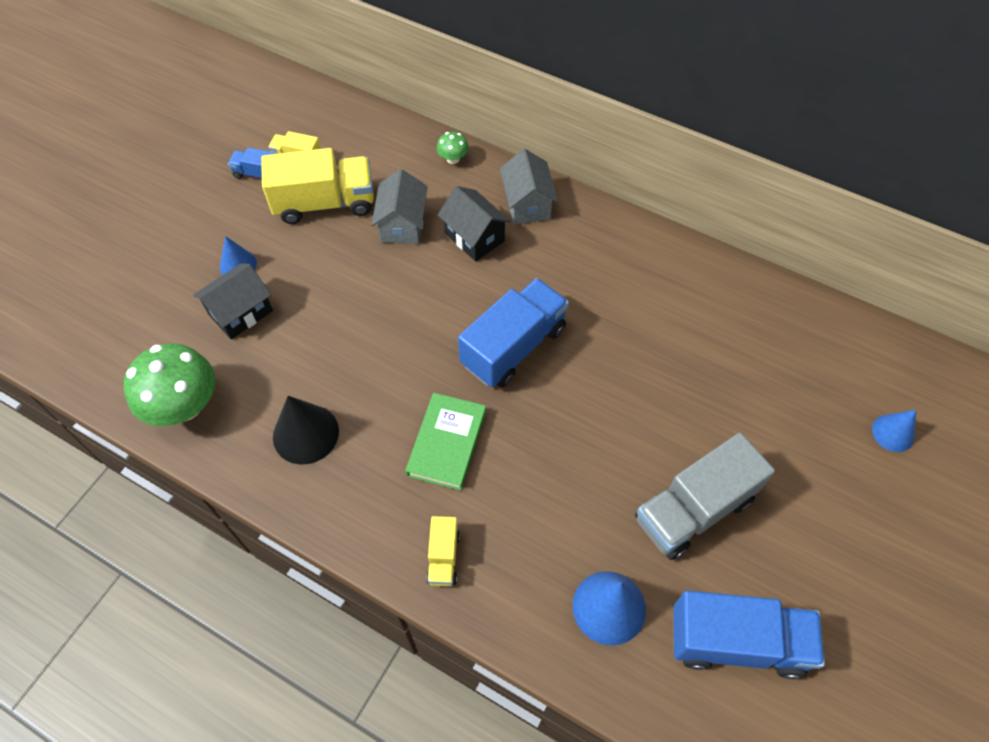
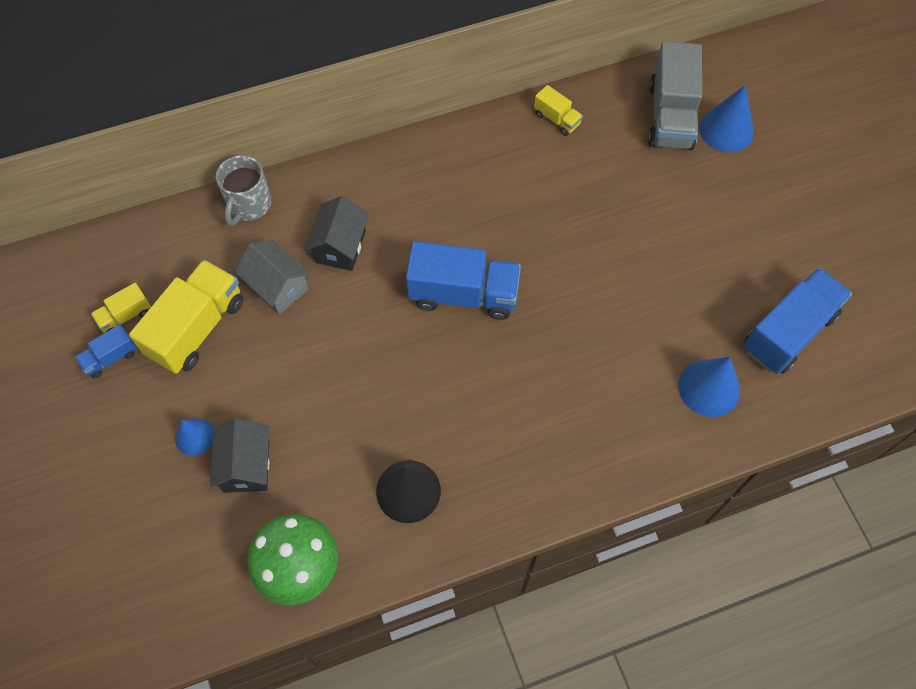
camera: 50 degrees left, 5 degrees up
green book [405,393,486,491] -> none
yellow truck [426,516,460,586] -> yellow truck moved to [534,85,583,136]
green mushroom [436,132,469,164] -> grey mug [216,155,271,226]
black house [438,186,511,262] -> black house turned 75 degrees counterclockwise [305,196,369,271]
blue truck [458,278,569,388] -> blue truck turned 105 degrees clockwise [406,241,521,320]
grey house [500,149,558,224] -> none
grey truck [635,433,775,560] -> grey truck moved to [648,41,702,150]
blue cone [872,410,916,452] -> blue cone [699,85,754,152], size x1.59

